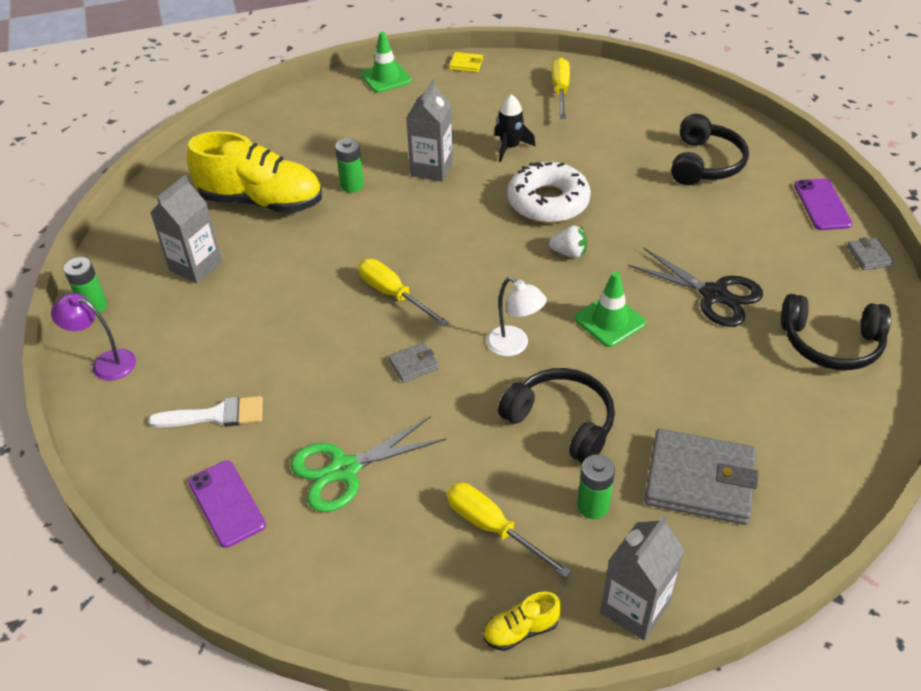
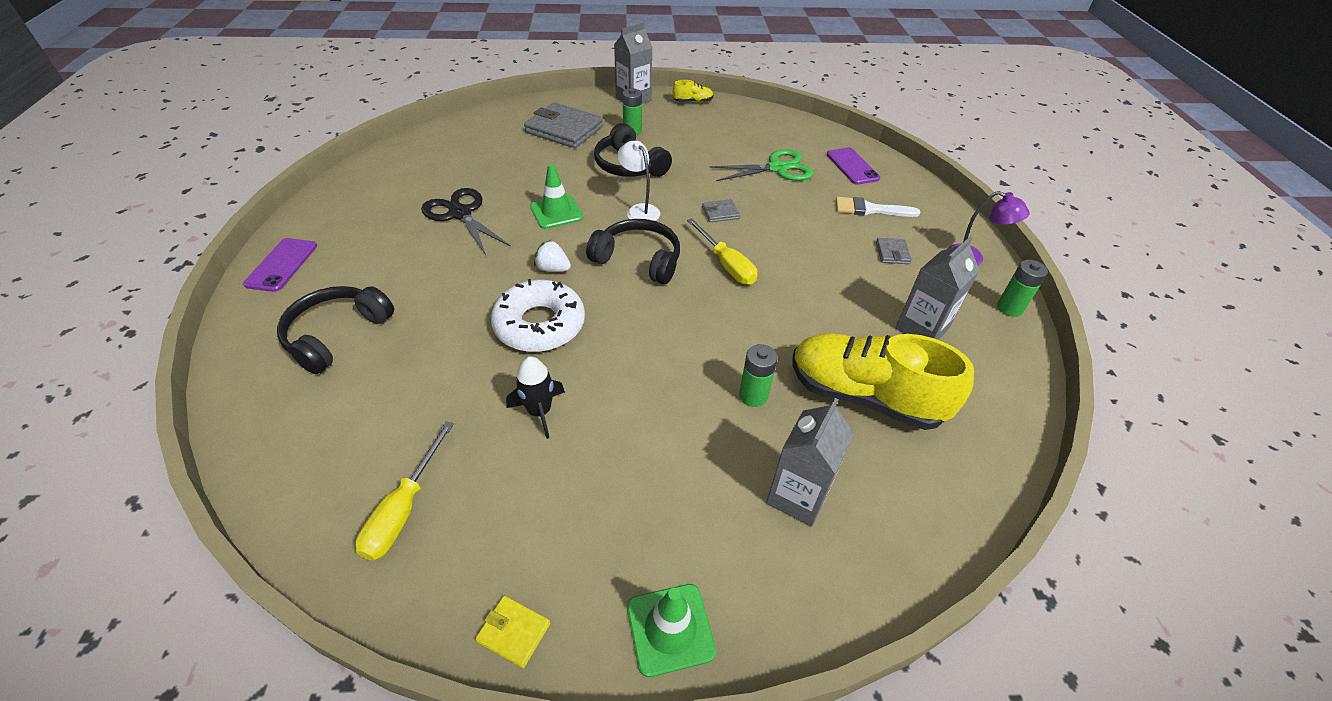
camera: 170 degrees left, 0 degrees up
grey carton [406,79,453,182] -> grey carton moved to [766,398,854,527]
yellow screwdriver [447,482,572,578] -> none
black headphones [781,294,891,370] -> black headphones moved to [586,219,680,284]
grey wallet [847,237,894,270] -> grey wallet moved to [876,238,912,264]

